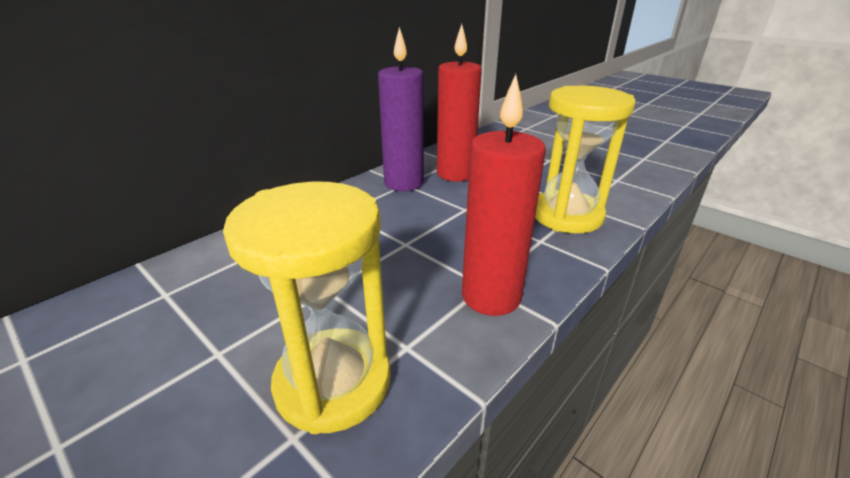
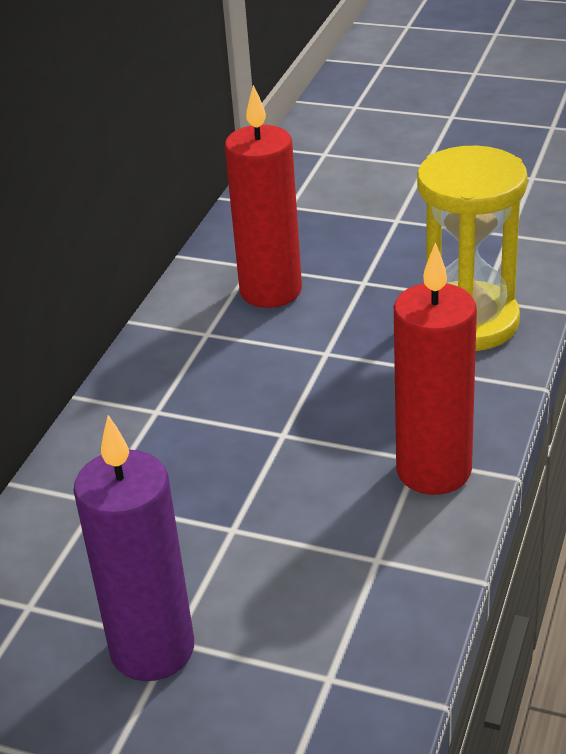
camera: 20 degrees left, 5 degrees up
yellow hourglass [223,182,391,434] -> none
purple candle [378,27,424,191] -> purple candle moved to [74,415,194,681]

